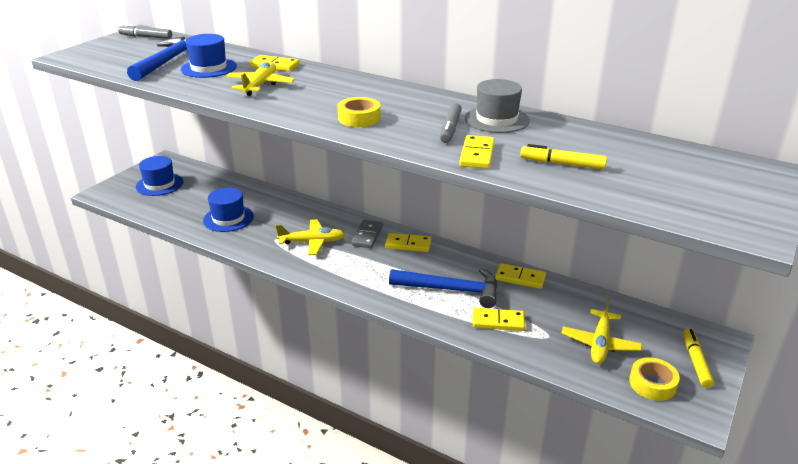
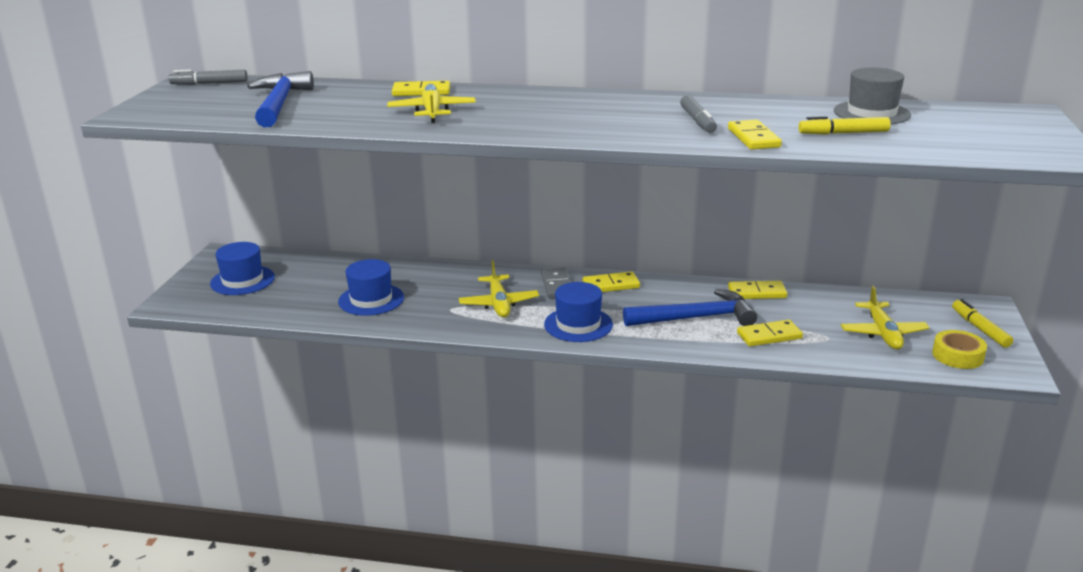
camera: 20 degrees left, 5 degrees down
blue hat [181,34,237,78] -> blue hat moved to [544,282,613,342]
yellow plane [276,219,345,255] -> yellow plane turned 105 degrees clockwise [459,260,539,317]
yellow tape [337,97,380,127] -> none
grey hat [465,79,530,133] -> grey hat moved to [834,68,911,124]

